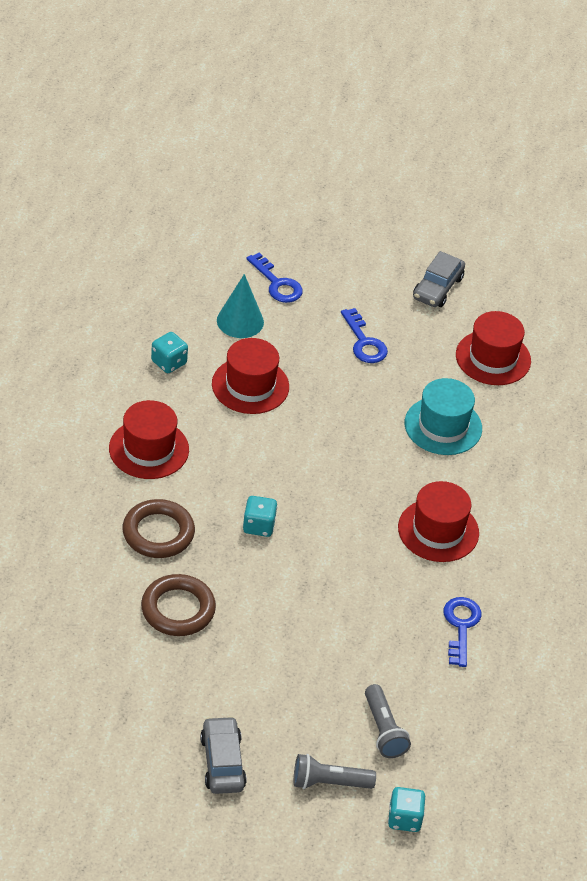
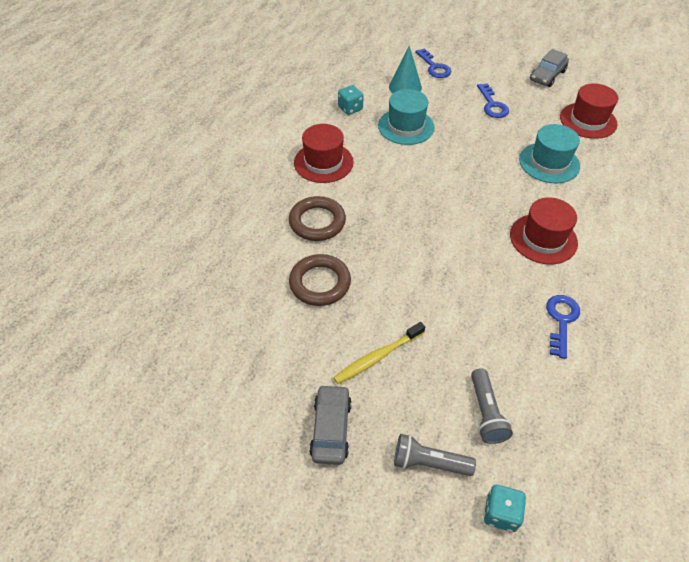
camera: 15 degrees right, 5 degrees up
red hat [212,338,289,414] -> turquoise hat [378,89,435,145]
turquoise dice [243,496,277,537] -> none
none -> yellow toothbrush [333,322,425,384]

